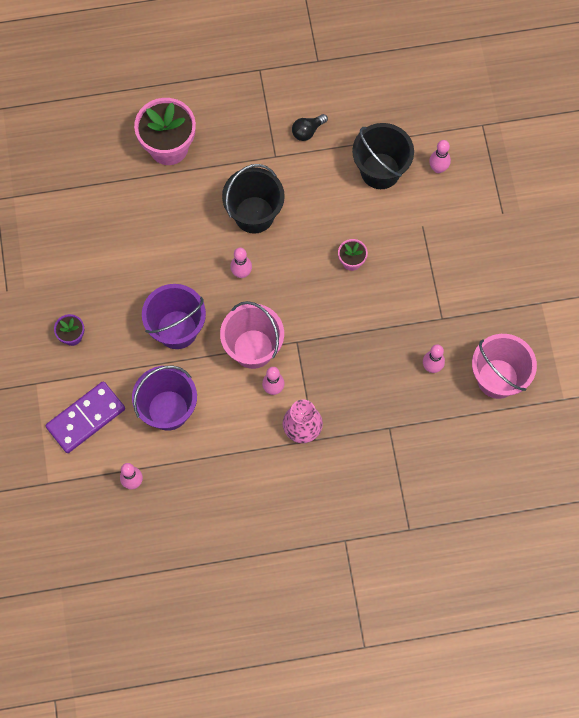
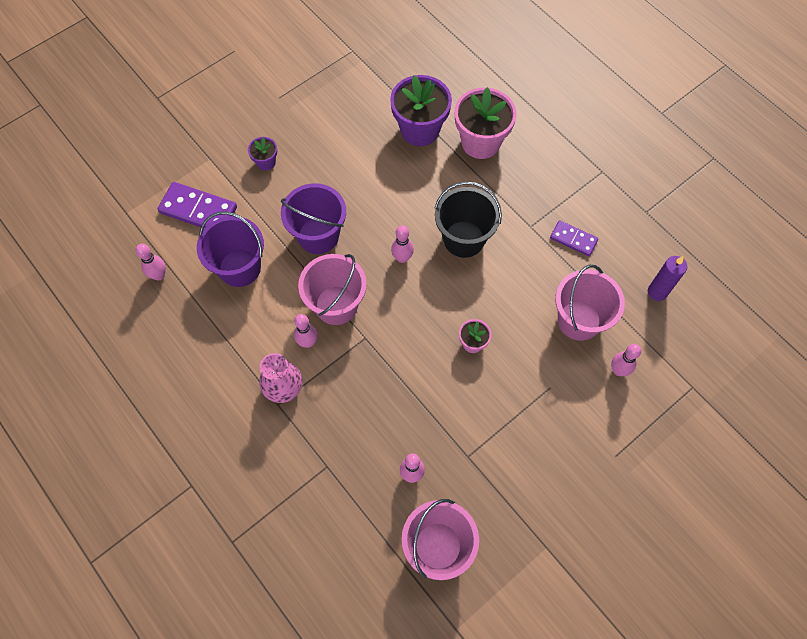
camera: 60 degrees right, 5 degrees down
black light bulb [292,114,328,141] -> purple domino [550,220,598,256]
black bucket [352,123,414,189] -> pink bucket [555,265,625,341]
none -> purple flower pot [390,75,452,146]
none -> purple candle [648,256,688,301]

